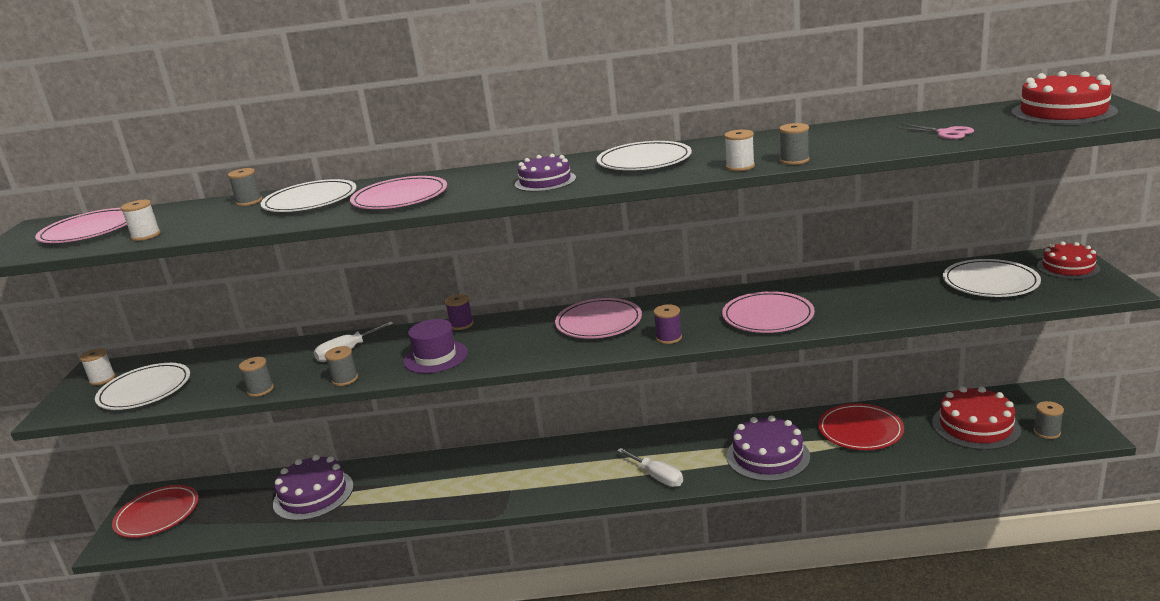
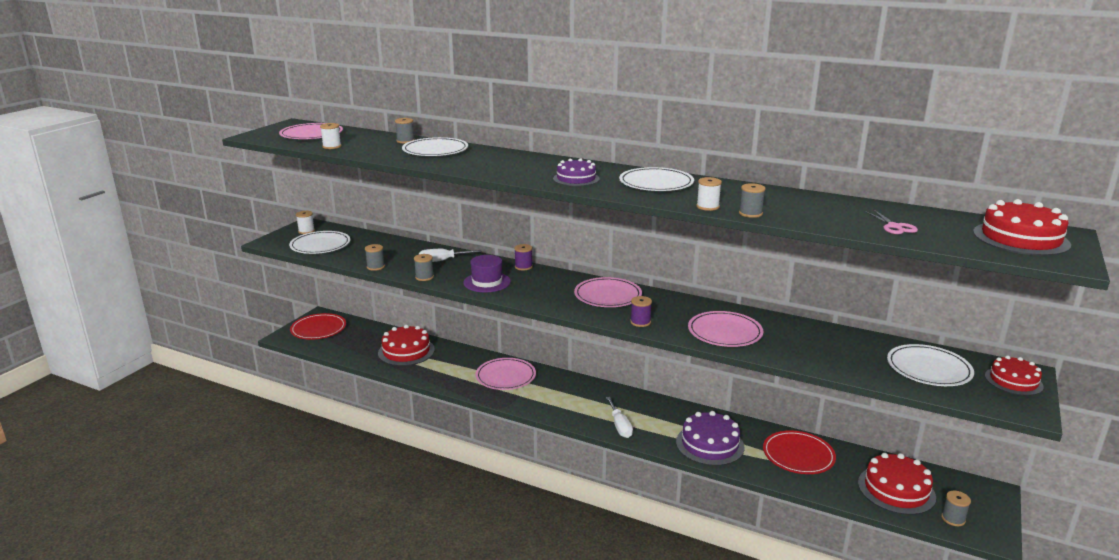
camera: 25 degrees right, 0 degrees up
purple cake [273,455,354,521] -> red cake [378,325,435,366]
pink plate [350,176,447,209] -> pink plate moved to [476,358,536,390]

